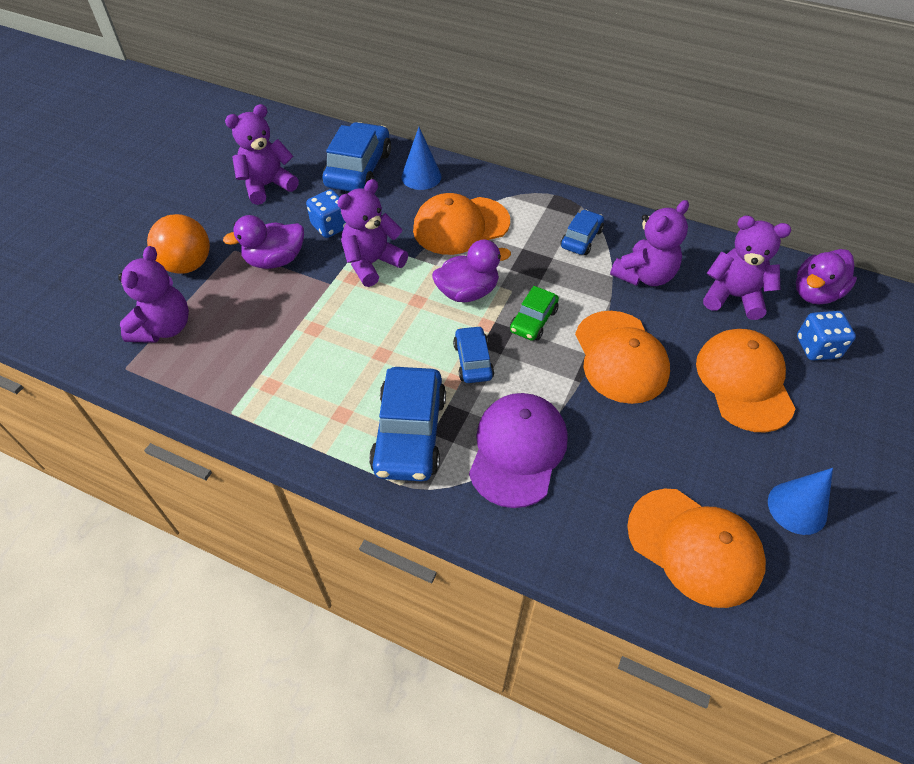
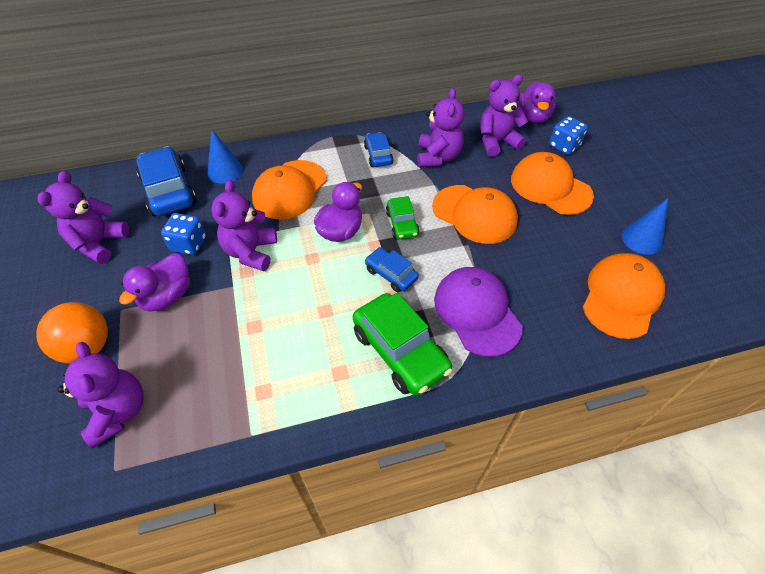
camera: 40 degrees left, 0 degrees up
blue car [369,367,446,482] -> green car [353,293,453,396]
orange cap [627,489,766,608] -> orange cap turned 60 degrees counterclockwise [582,253,665,339]

